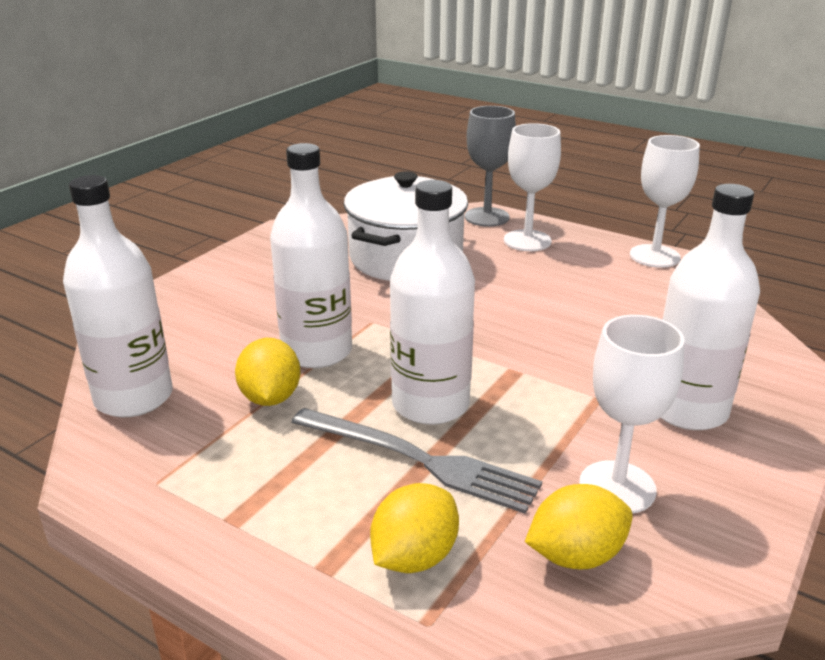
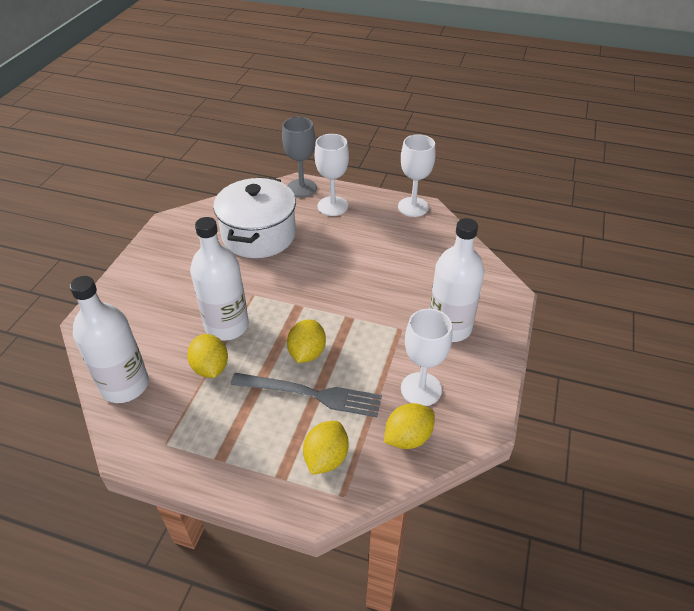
camera: 15 degrees left, 15 degrees up
white bottle [390,180,475,425] -> yellow lemon [287,319,326,363]

